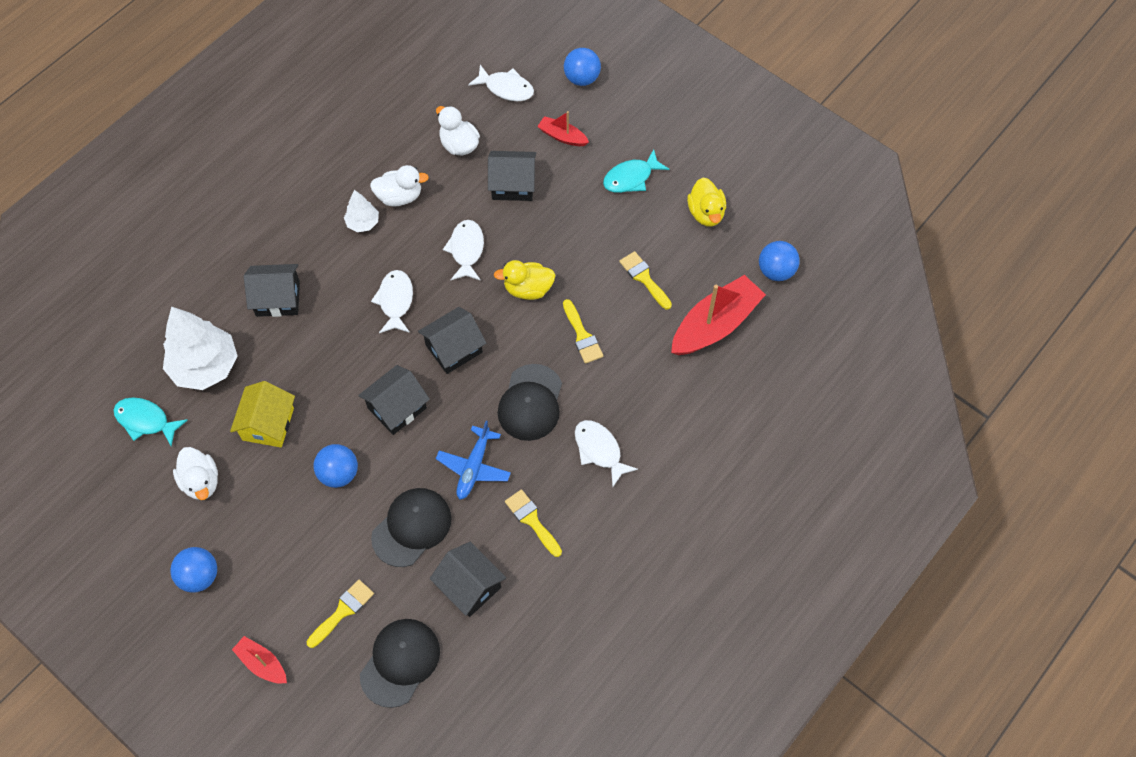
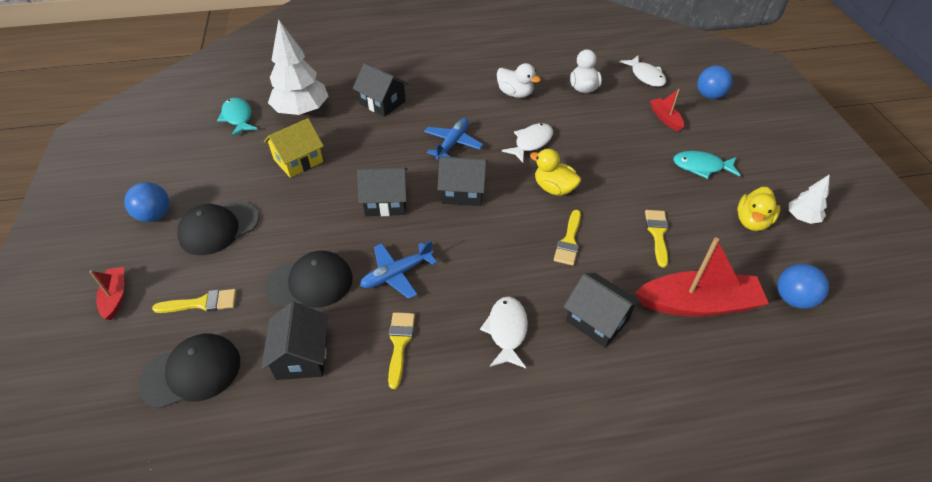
camera: 40 degrees right, 15 degrees down
white duck [173,447,218,500] -> none
blue ball [313,444,358,488] -> none
white tree [344,190,379,232] -> white tree moved to [789,174,830,224]
white fish [371,270,413,333] -> blue plane [424,118,483,160]
black house [488,151,536,201] -> black house moved to [564,273,641,348]
black cap [498,364,562,441] -> black cap moved to [177,201,259,255]

